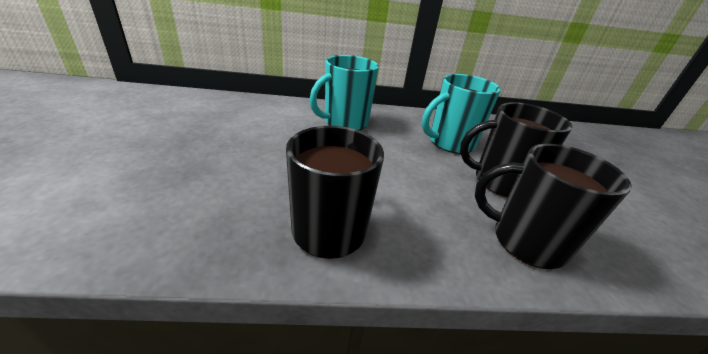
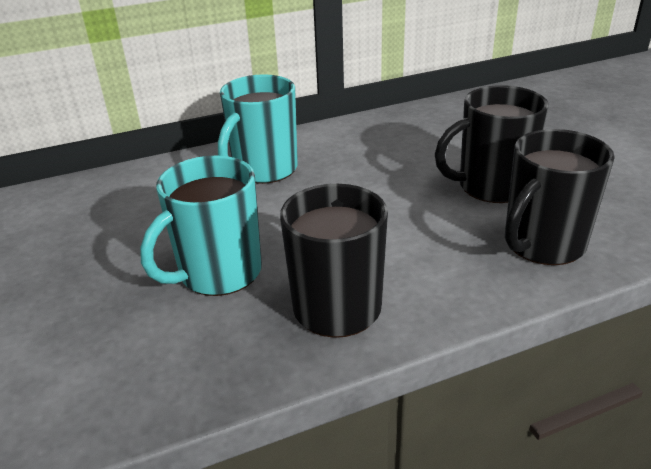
camera: 15 degrees left, 0 degrees up
turquoise mug [422,74,501,154] -> turquoise mug moved to [140,155,262,296]
black mug [475,144,632,269] -> black mug turned 45 degrees counterclockwise [505,129,615,265]

